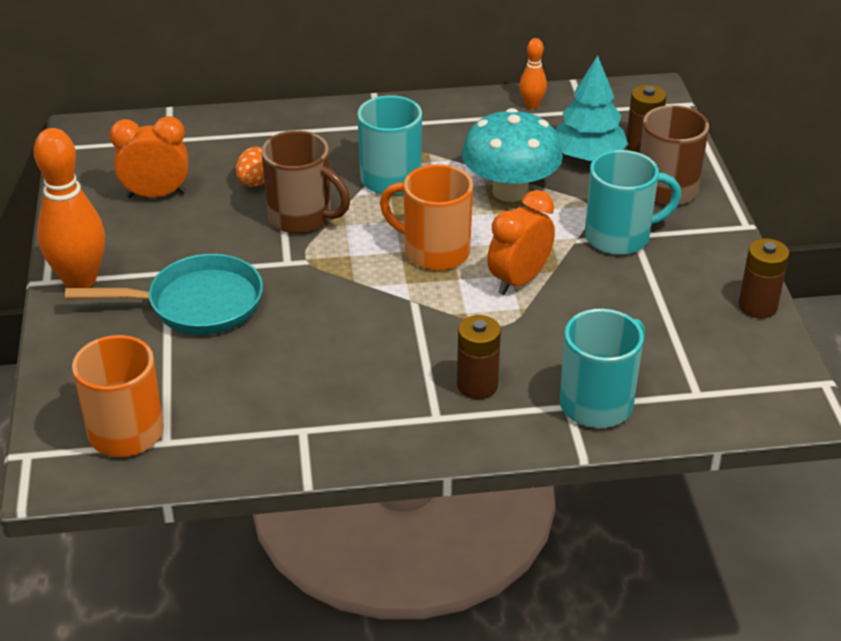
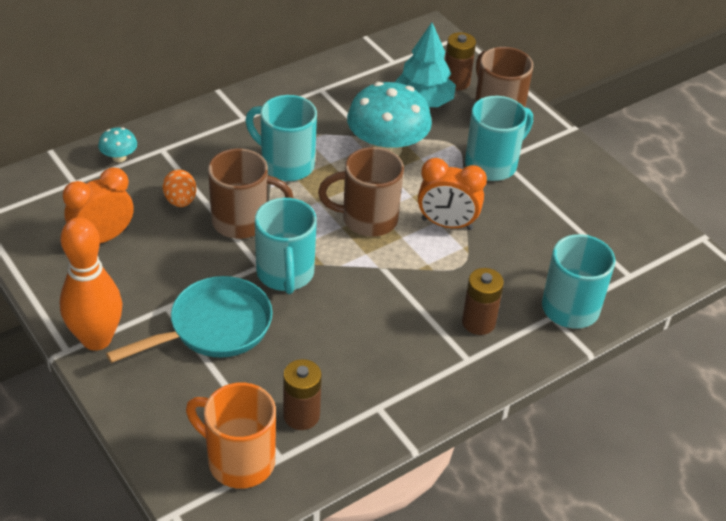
camera: 30 degrees left, 5 degrees up
orange mug [380,164,473,271] -> brown mug [318,147,404,237]
orange clock [487,190,555,295] -> orange clock turned 90 degrees counterclockwise [418,158,487,230]
orange bowling pin [519,38,547,109] -> none
brown battery [738,238,790,318] -> brown battery moved to [283,359,322,430]
none -> turquoise mushroom [98,127,137,162]
none -> turquoise mug [255,198,317,294]

